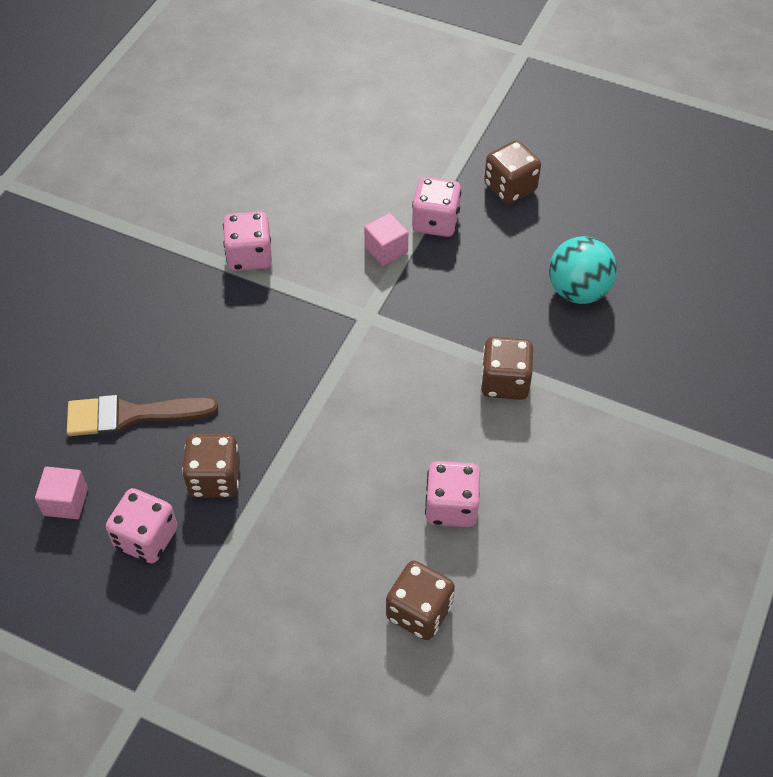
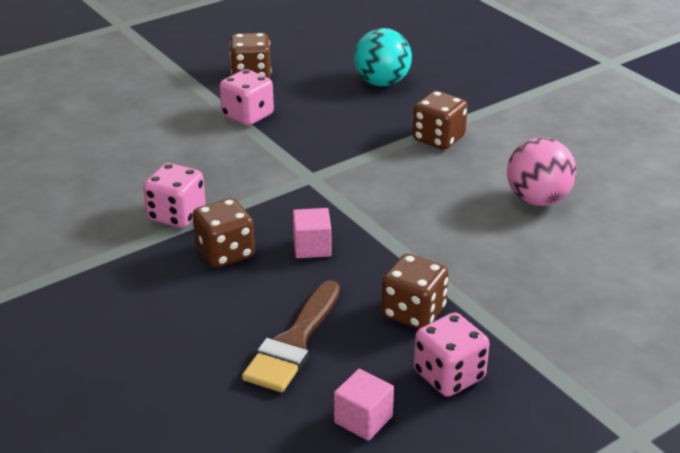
camera: 60 degrees left, 20 degrees down
pink cube [364,213,408,266] -> pink cube moved to [293,208,331,258]
brown dice [386,561,455,640] -> brown dice moved to [192,198,255,268]
pink dice [425,461,480,527] -> pink ball [507,137,576,206]

